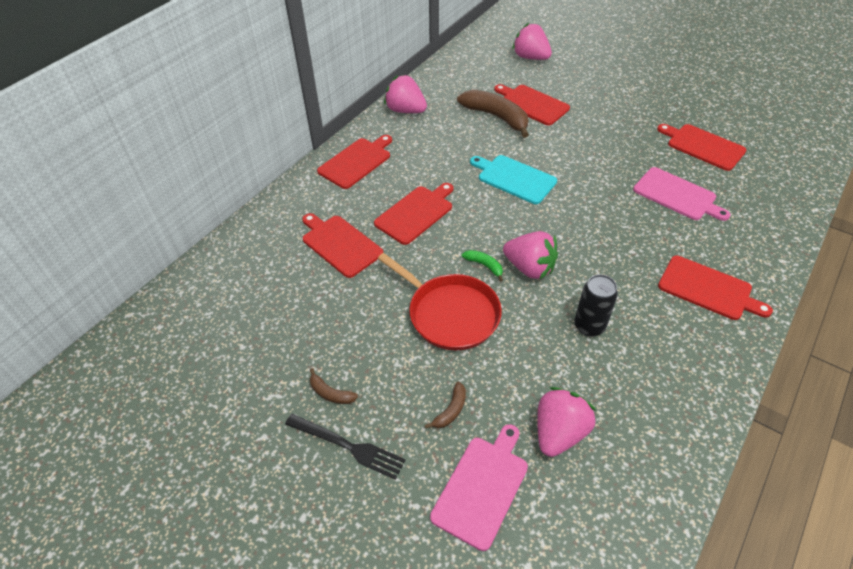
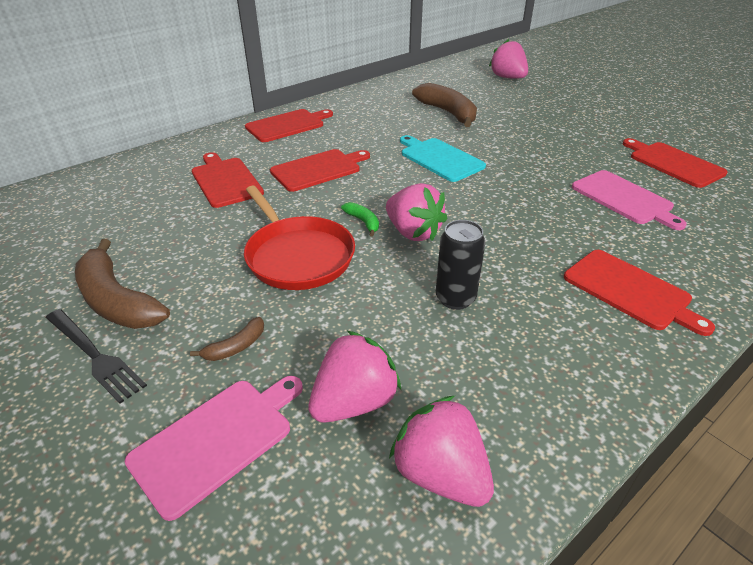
camera: 15 degrees right, 10 degrees down
brown banana [310,368,358,404] -> brown banana [75,239,170,329], size x2.17
pink strawberry [384,75,427,113] -> pink strawberry moved to [389,396,494,507]
red cutting board [494,84,570,125] -> none

